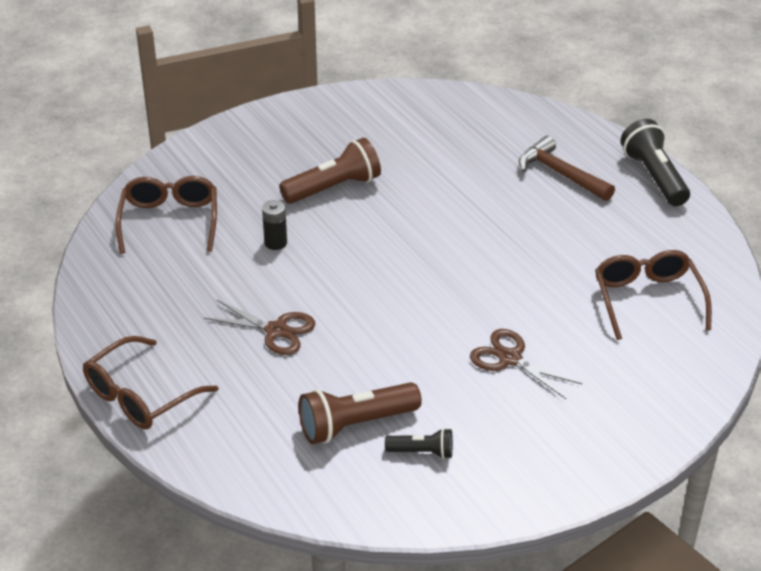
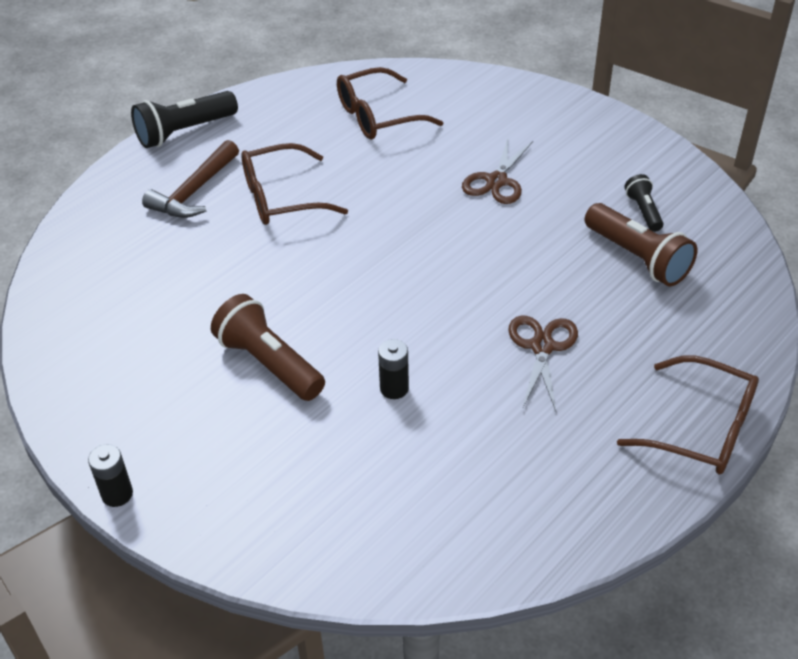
camera: 105 degrees left, 5 degrees up
brown glasses [115,176,217,254] -> brown glasses moved to [241,143,348,225]
none -> black battery [88,444,133,507]

